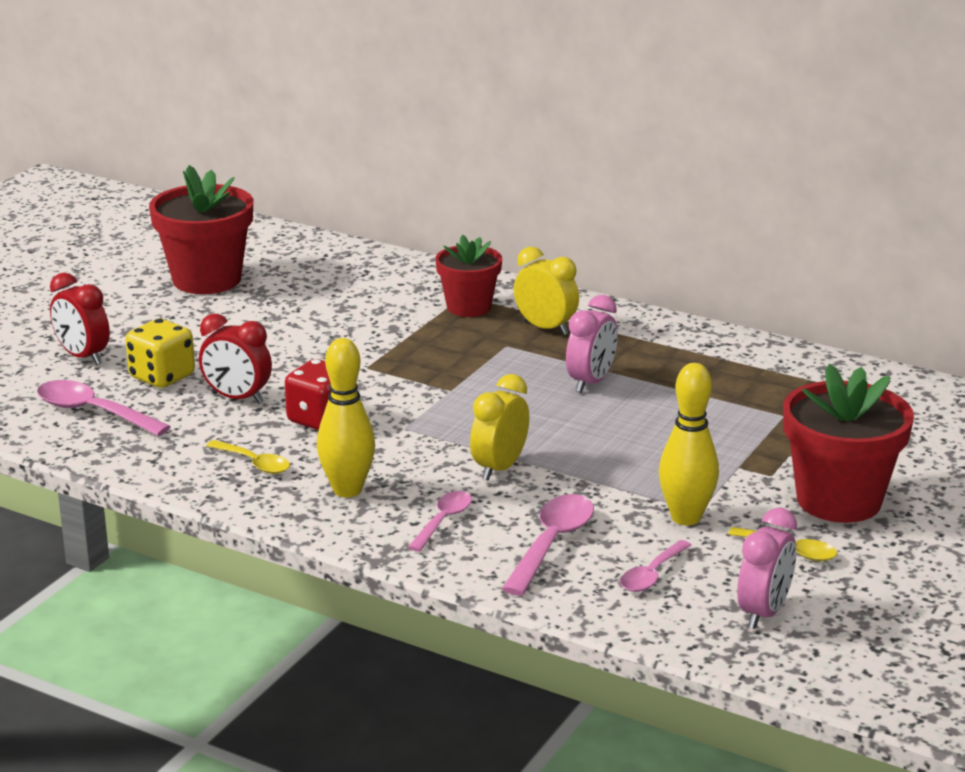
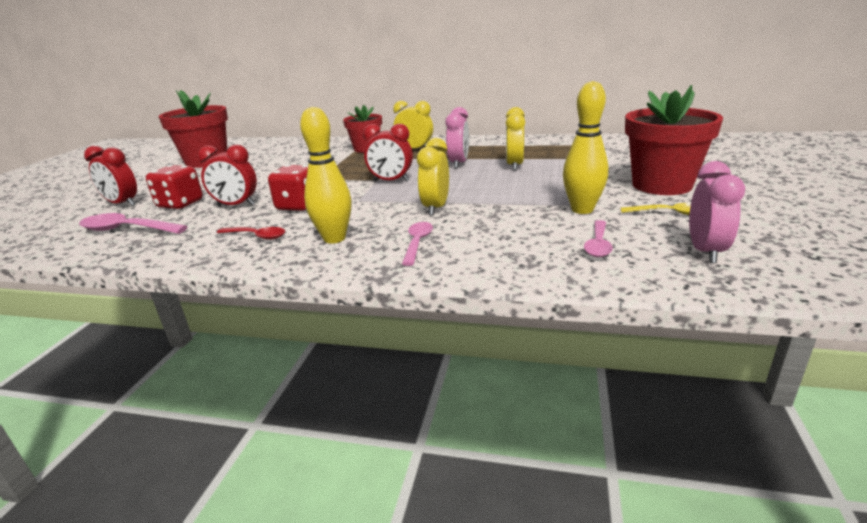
camera: 15 degrees left, 0 degrees up
yellow dice [125,319,195,388] -> red dice [146,165,203,209]
yellow spoon [206,440,290,474] -> red spoon [217,227,285,240]
pink spoon [502,494,594,596] -> none
none -> red clock [363,124,413,182]
none -> yellow clock [506,107,525,171]

